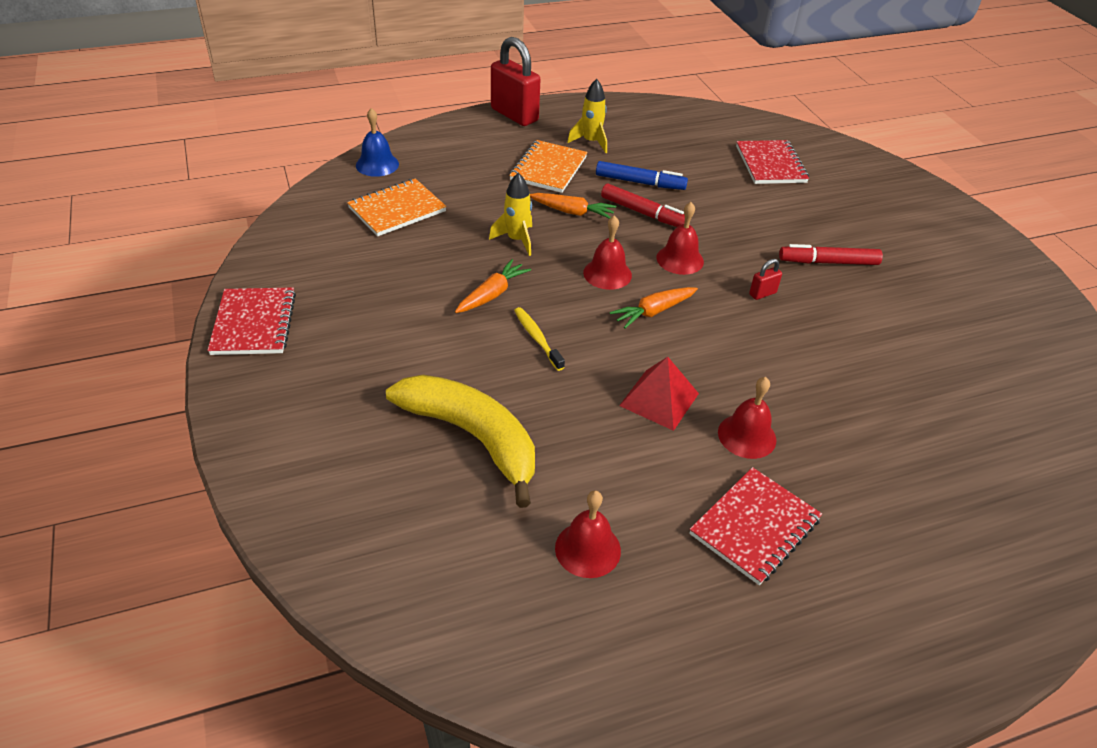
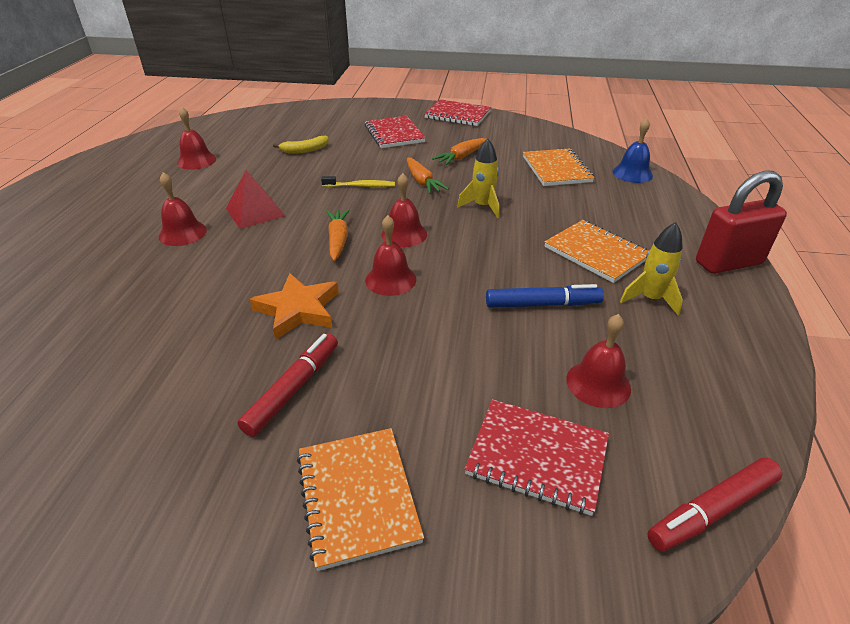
camera: 120 degrees right, 5 degrees down
yellow banana [386,375,535,508] -> yellow banana [273,136,329,154], size x0.46
orange carrot [530,193,616,219] -> orange carrot moved to [432,138,487,165]
blue marker [596,161,688,190] -> blue marker turned 135 degrees counterclockwise [486,284,604,308]
red marker [601,184,685,227] -> red marker moved to [647,457,783,552]
red notebook [689,467,822,585] -> red notebook moved to [365,116,426,148]
red padlock [749,259,782,300] -> orange star [249,273,339,340]
none -> orange notebook [297,428,424,571]
none -> red bell [566,314,631,408]

